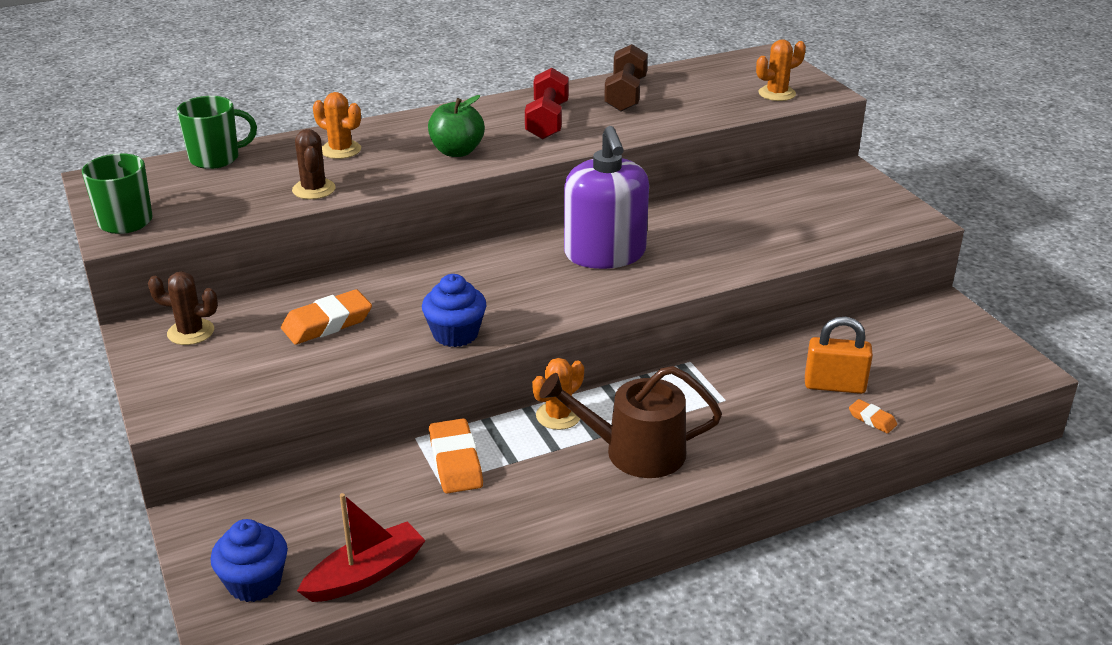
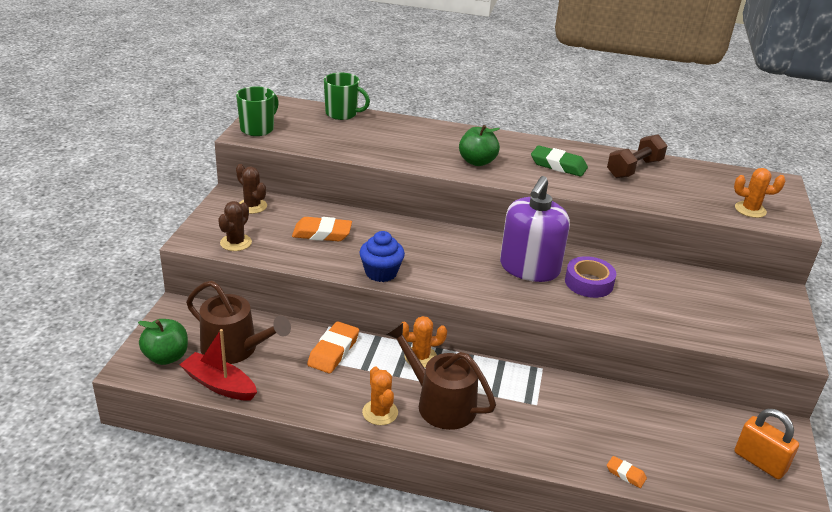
camera: 35 degrees right, 0 degrees up
blue cupcake [211,519,288,602] -> green apple [138,319,188,365]
brown cactus [292,129,336,199] -> brown cactus moved to [218,201,252,251]
red boat [297,493,426,602] -> red boat turned 150 degrees counterclockwise [180,329,257,401]
orange cactus [313,92,361,159] -> orange cactus moved to [362,366,398,425]
red dumbbell [525,68,569,139] -> green eraser [531,145,588,177]
orange padlock [805,317,873,394] -> orange padlock moved to [734,409,799,479]
orange eraser [849,399,897,433] -> orange eraser turned 45 degrees counterclockwise [607,456,647,488]
none -> brown watering can [186,281,291,364]
none -> purple tape [565,256,616,298]

